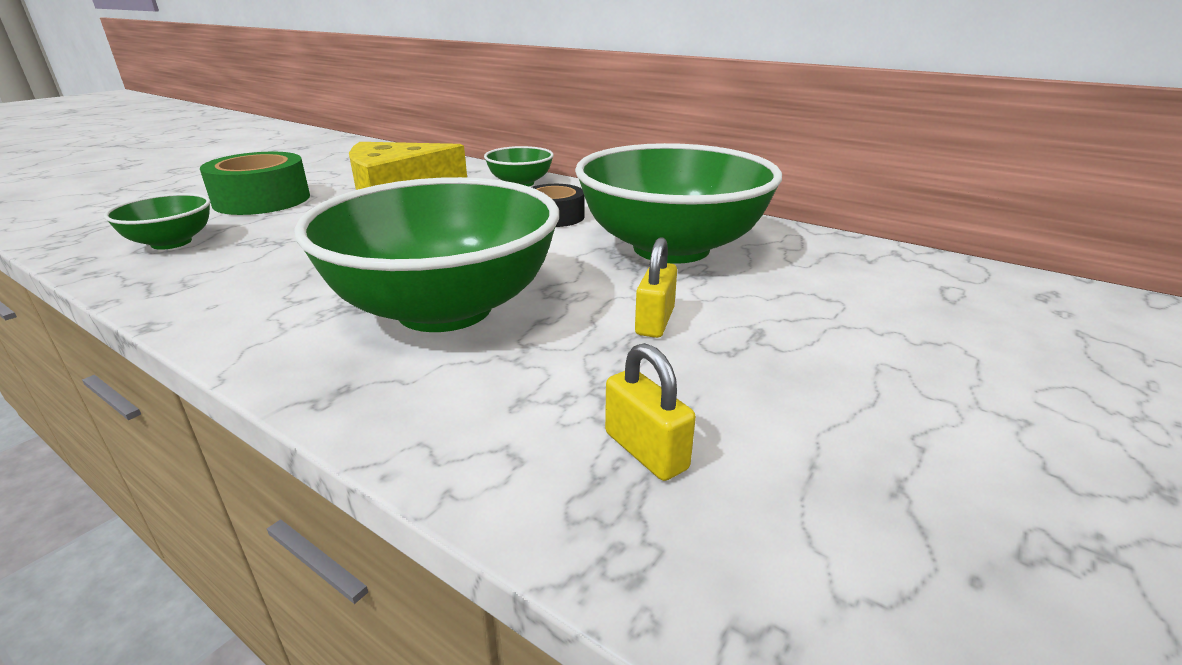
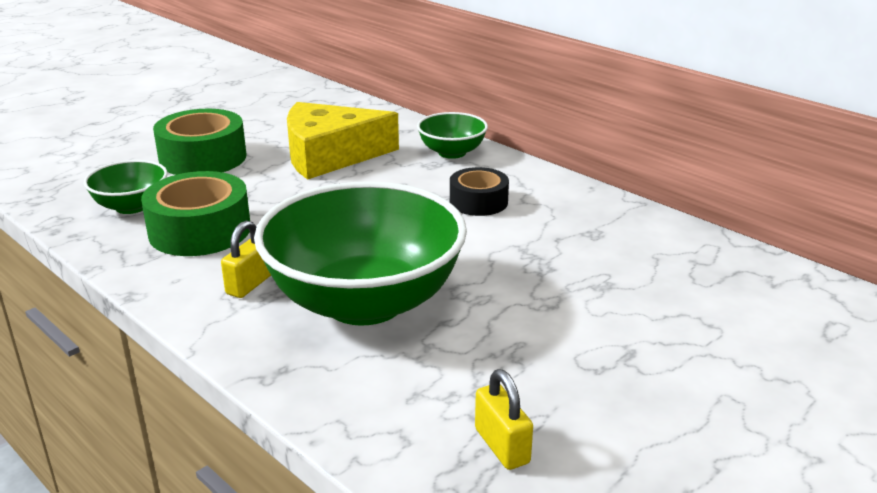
camera: 10 degrees right, 0 degrees up
green bowl [575,143,782,264] -> none
yellow padlock [635,237,677,338] -> yellow padlock moved to [221,221,271,298]
none -> green tape [141,171,250,256]

